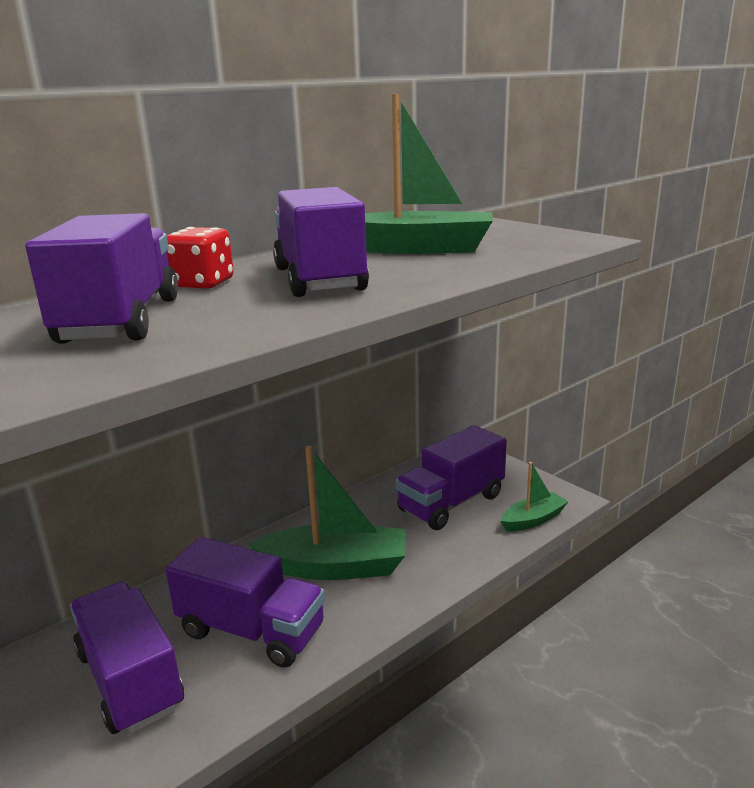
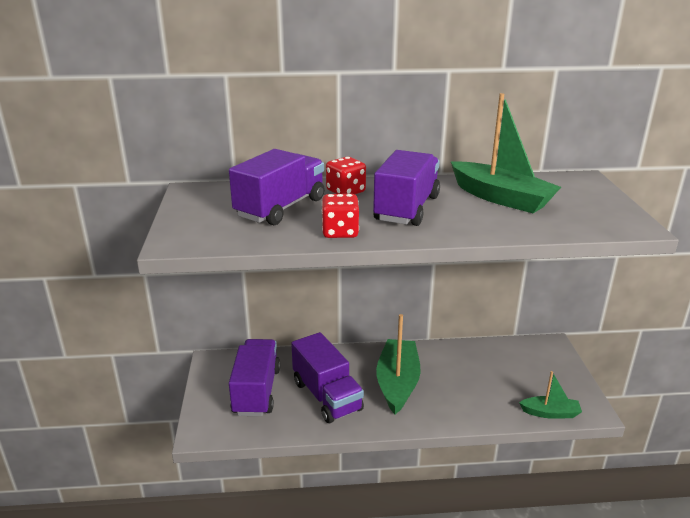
camera: 35 degrees right, 5 degrees up
green boat [248,446,406,580] -> green boat turned 120 degrees counterclockwise [376,314,421,414]
purple truck [395,425,507,530] -> none
none -> red dice [322,194,359,238]

